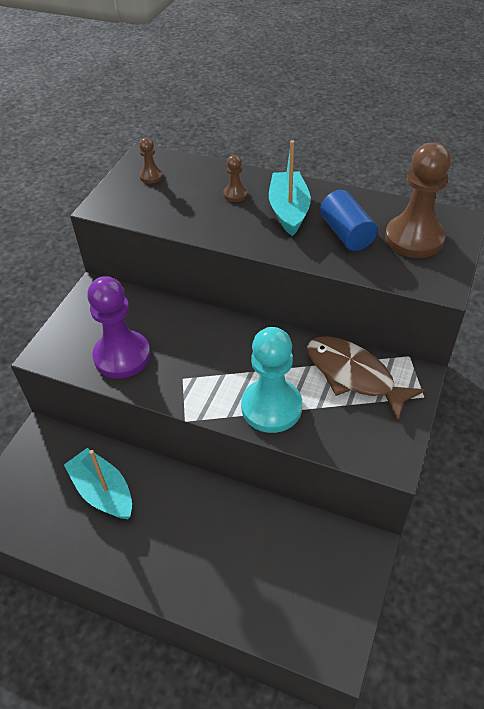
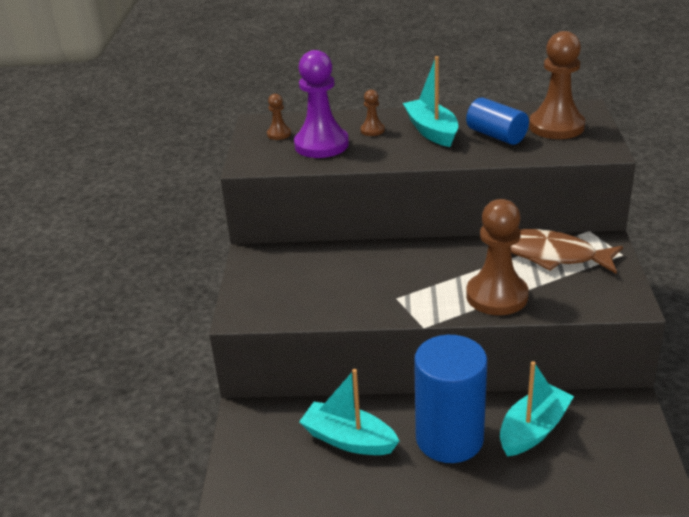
camera: 20 degrees left, 15 degrees down
purple pawn [87,276,151,378] -> purple pawn moved to [294,50,349,158]
turquoise pawn [241,327,302,433] -> brown pawn [466,199,529,315]
none -> blue cylinder [414,335,487,463]
none -> turquoise boat [500,361,574,457]

